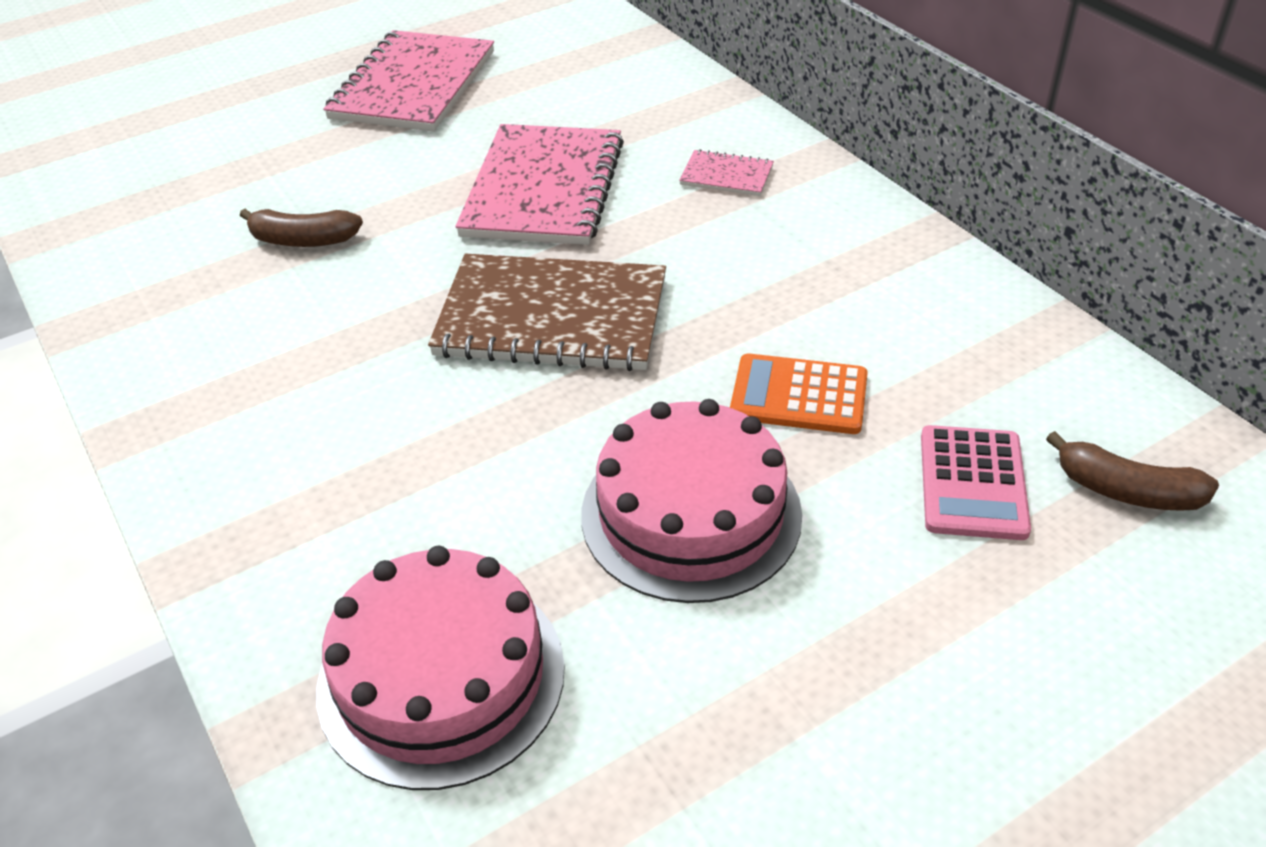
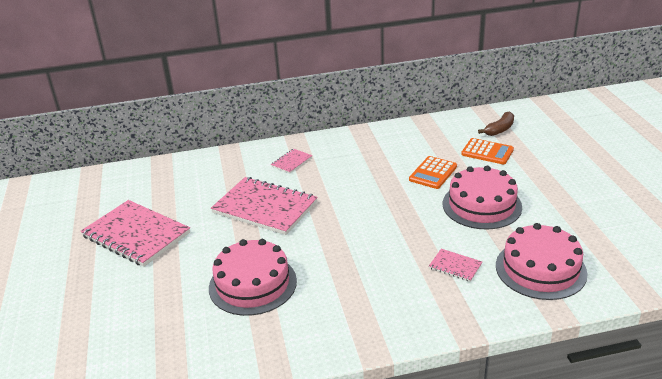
camera: 70 degrees left, 10 degrees down
brown banana [240,209,363,247] -> pink cake [209,239,297,316]
brown notebook [428,254,666,371] -> none
pink calculator [921,425,1031,540] -> orange calculator [461,138,514,164]
none -> pink notebook [429,249,482,282]

